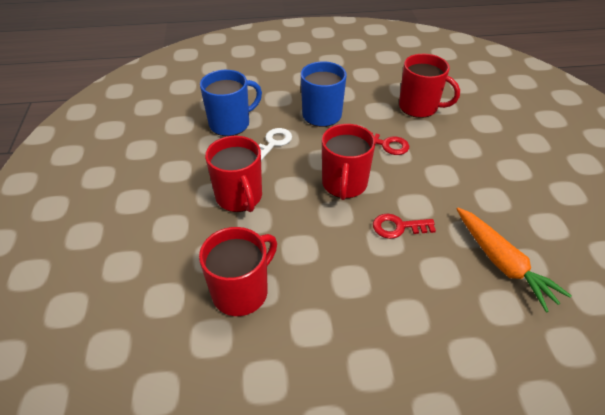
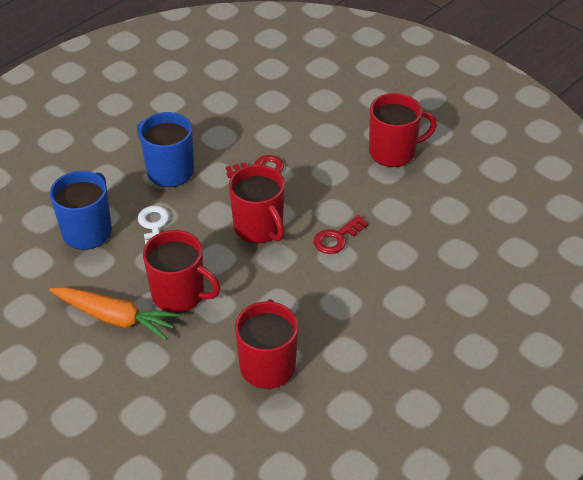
camera: 40 degrees left, 0 degrees up
red mug [399,54,460,118] -> red mug moved to [369,93,437,167]
orange carrot [457,208,572,312] -> orange carrot moved to [49,287,180,340]

